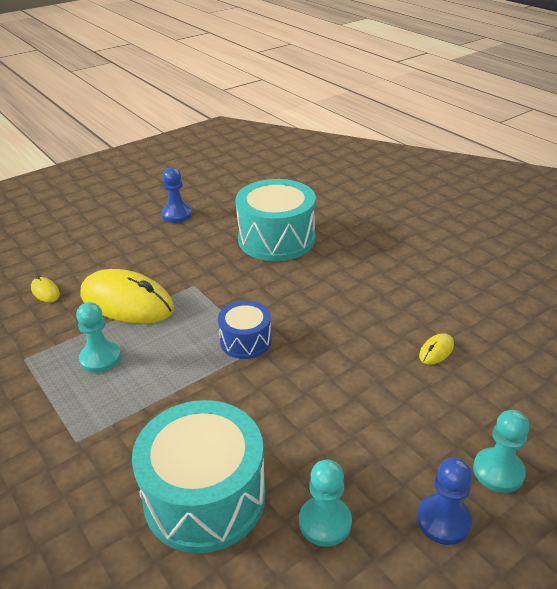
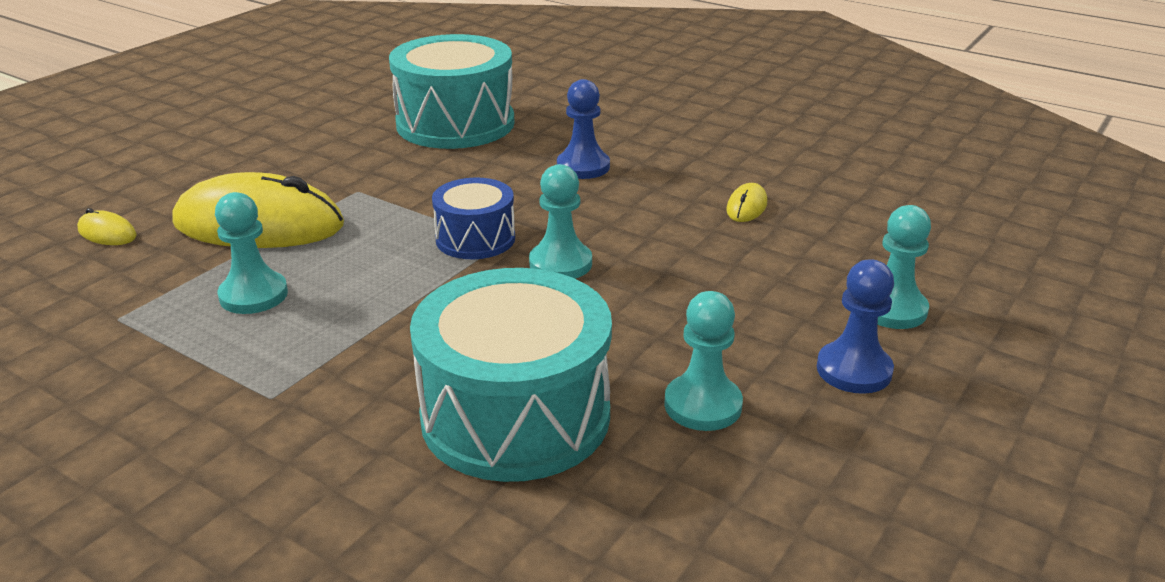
camera: 20 degrees left, 5 degrees down
blue pawn [161,167,192,223] -> blue pawn moved to [557,79,610,179]
none -> turquoise pawn [529,164,592,279]

